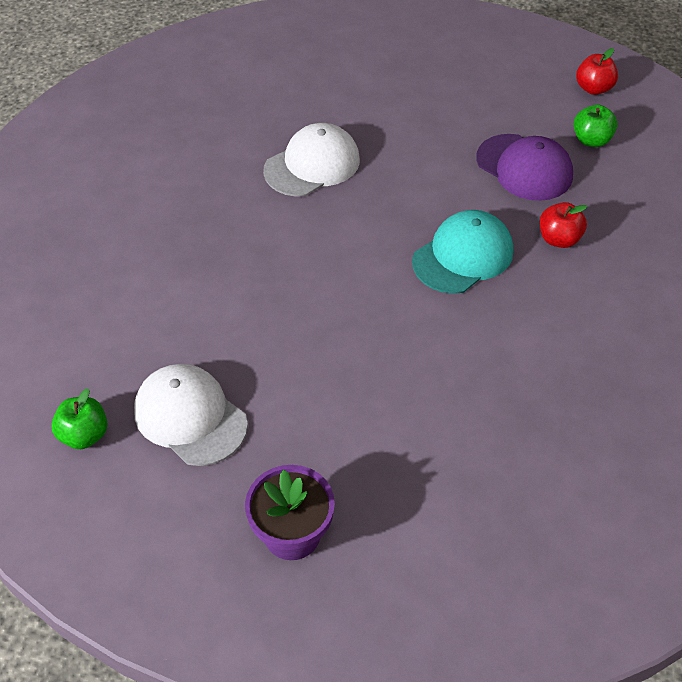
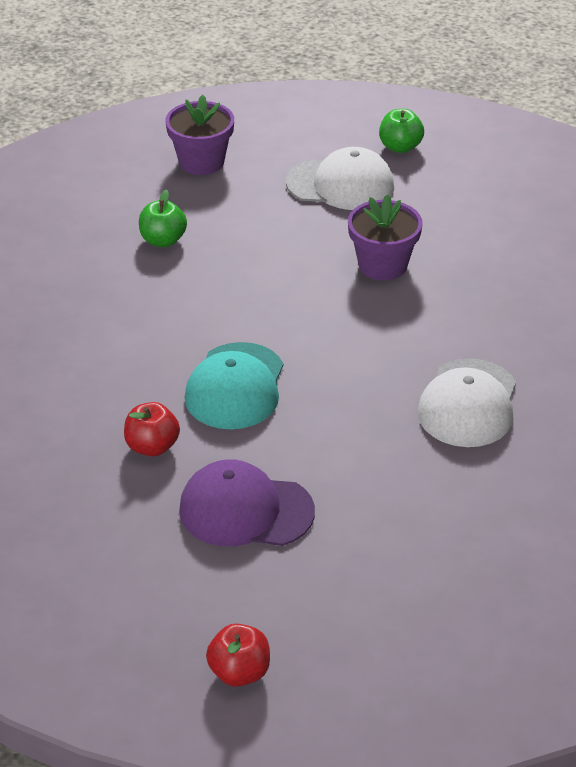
camera: 145 degrees right, 10 degrees down
green apple [573,105,618,147] -> green apple moved to [139,190,187,247]
none -> purple flower pot [348,194,423,281]

